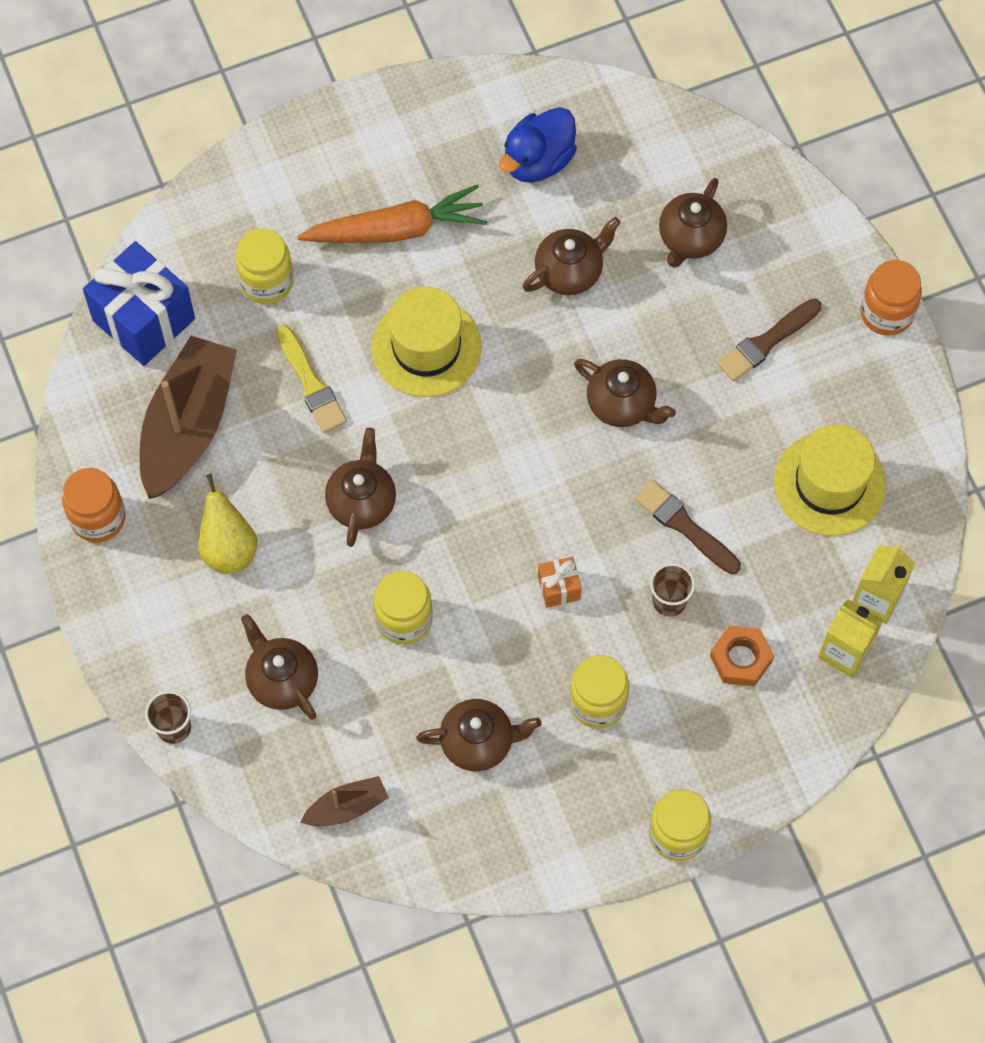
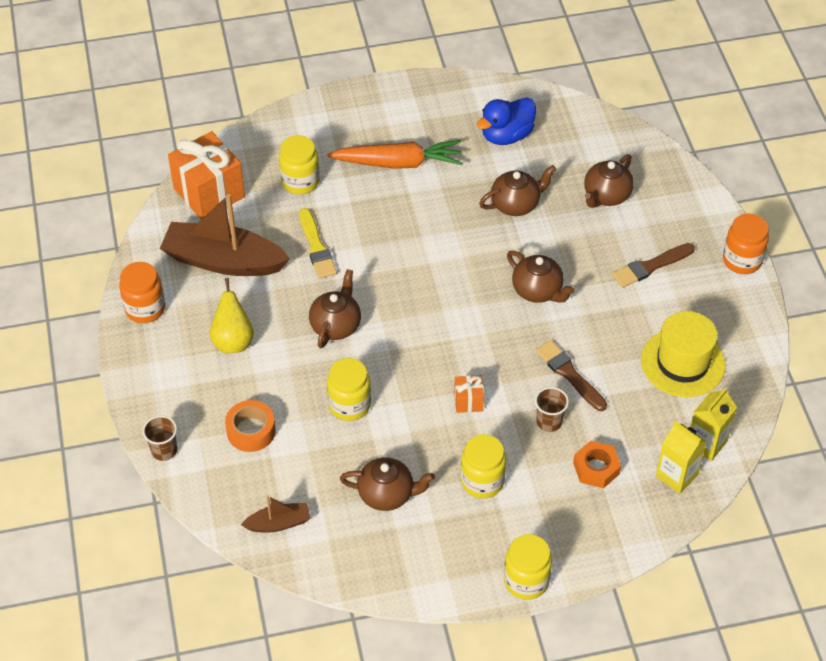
camera: 10 degrees right, 15 degrees down
blue gift [83,241,195,366] -> orange gift [168,131,245,219]
brown boat [140,336,237,499] -> brown boat turned 105 degrees counterclockwise [160,194,290,276]
brown teapot [241,614,318,720] -> orange tape [225,400,276,452]
yellow hat [372,286,482,397] -> none

